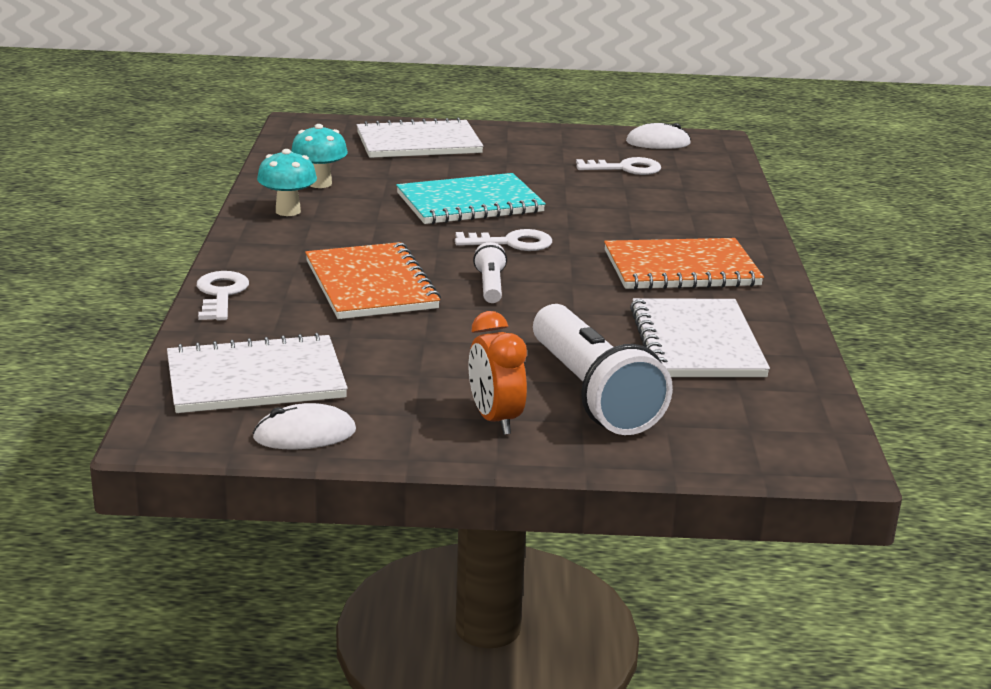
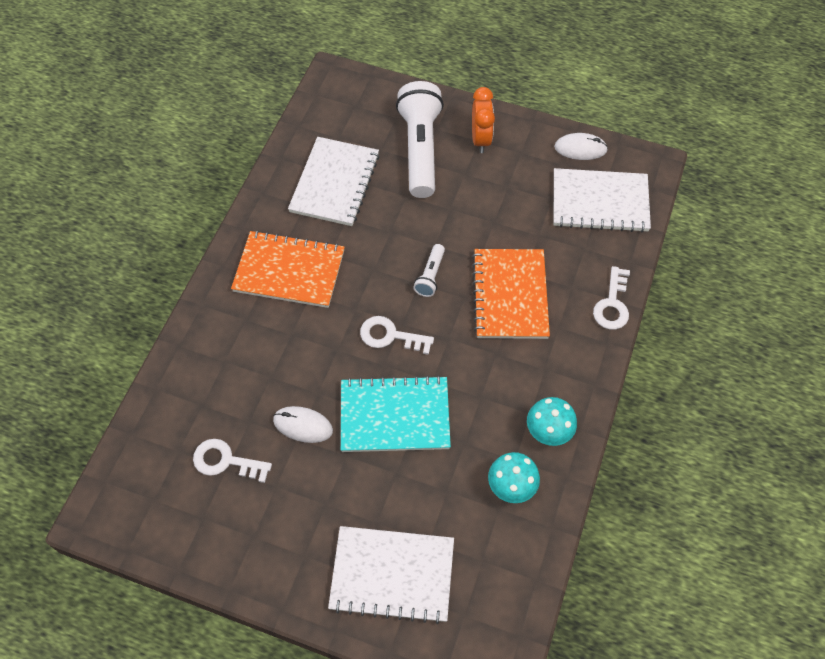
camera: 160 degrees left, 35 degrees up
white mouse [626,123,691,149] -> white mouse moved to [273,406,333,443]

